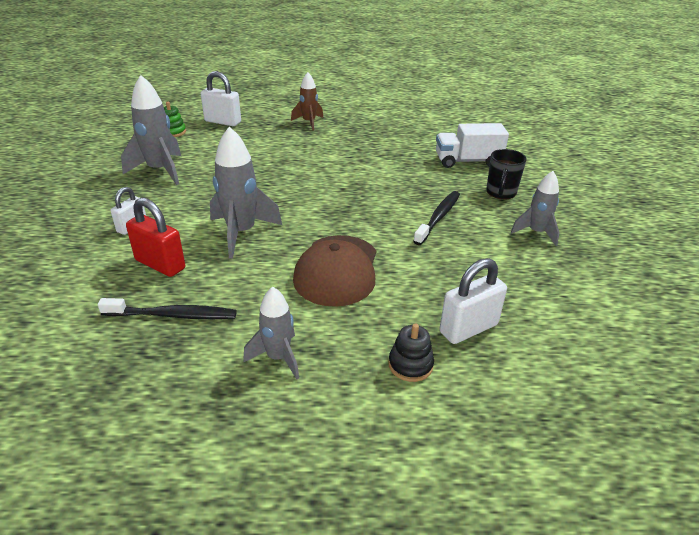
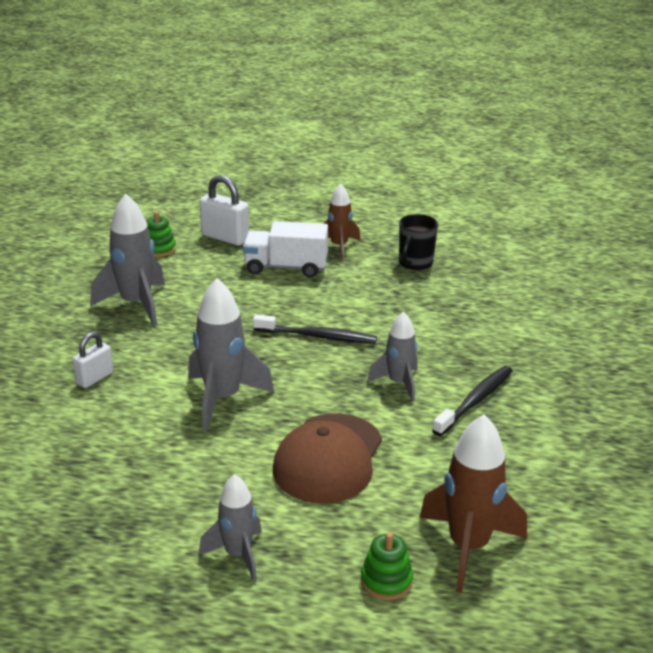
camera: 10 degrees right, 5 degrees down
black toothbrush [98,298,237,319] -> black toothbrush moved to [253,314,377,344]
red padlock [126,197,185,277] -> none
black stacking toy [388,323,434,382] -> green stacking toy [361,532,413,600]
white truck [436,123,509,168] -> white truck moved to [243,221,328,278]
white padlock [439,258,507,344] -> brown rocket [419,414,527,593]
black mug [486,149,527,199] -> black mug moved to [399,214,438,270]
grey rocket [511,171,560,246] -> grey rocket moved to [367,311,418,402]

